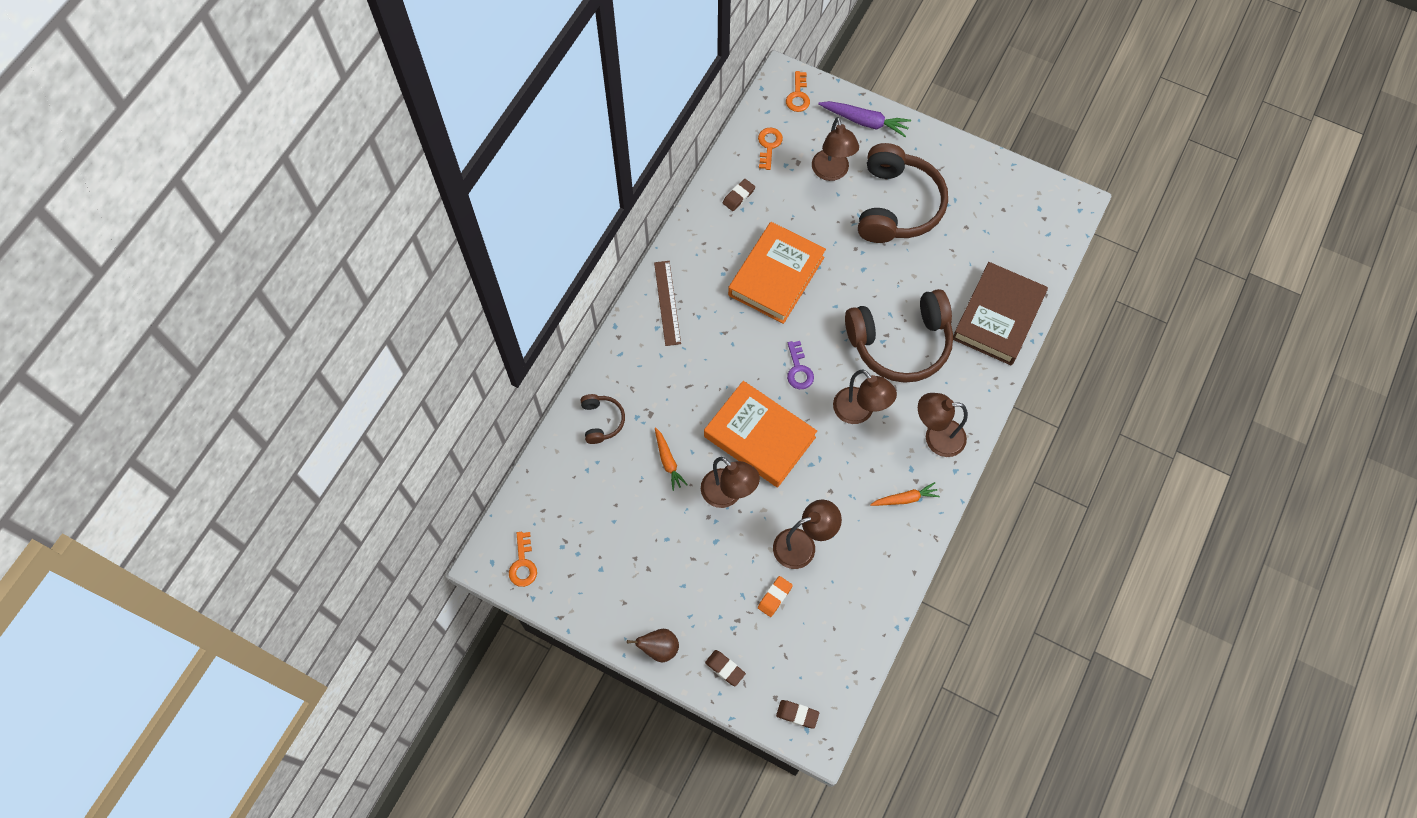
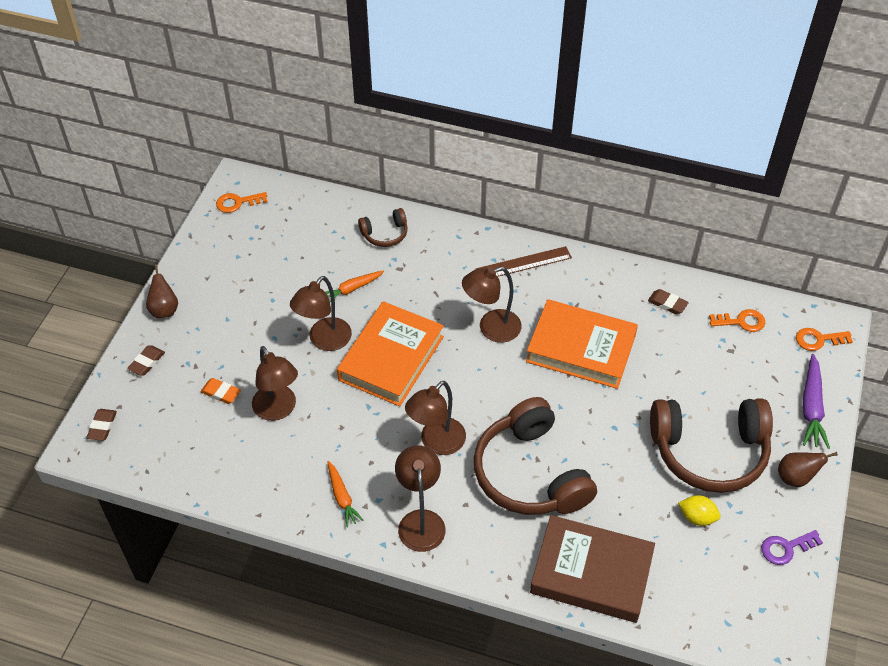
camera: 80 degrees right, 15 degrees down
purple key [787,341,814,389] -> purple key moved to [761,530,823,565]
brown lamp [812,117,859,181] -> brown lamp moved to [462,267,522,343]
none -> yellow lemon [678,495,720,526]
none -> brown pear [778,452,838,487]

